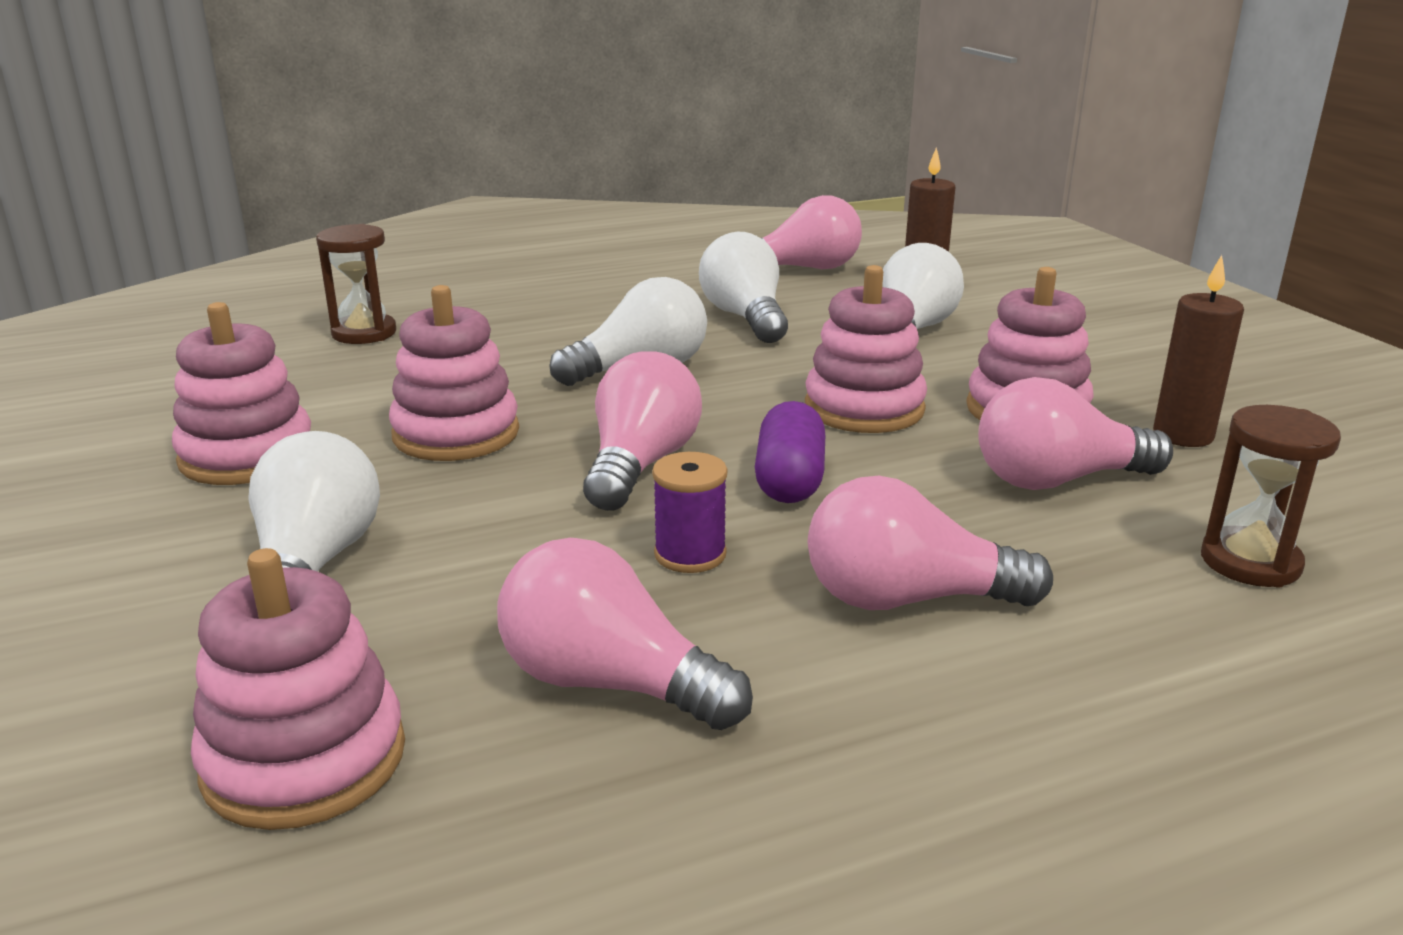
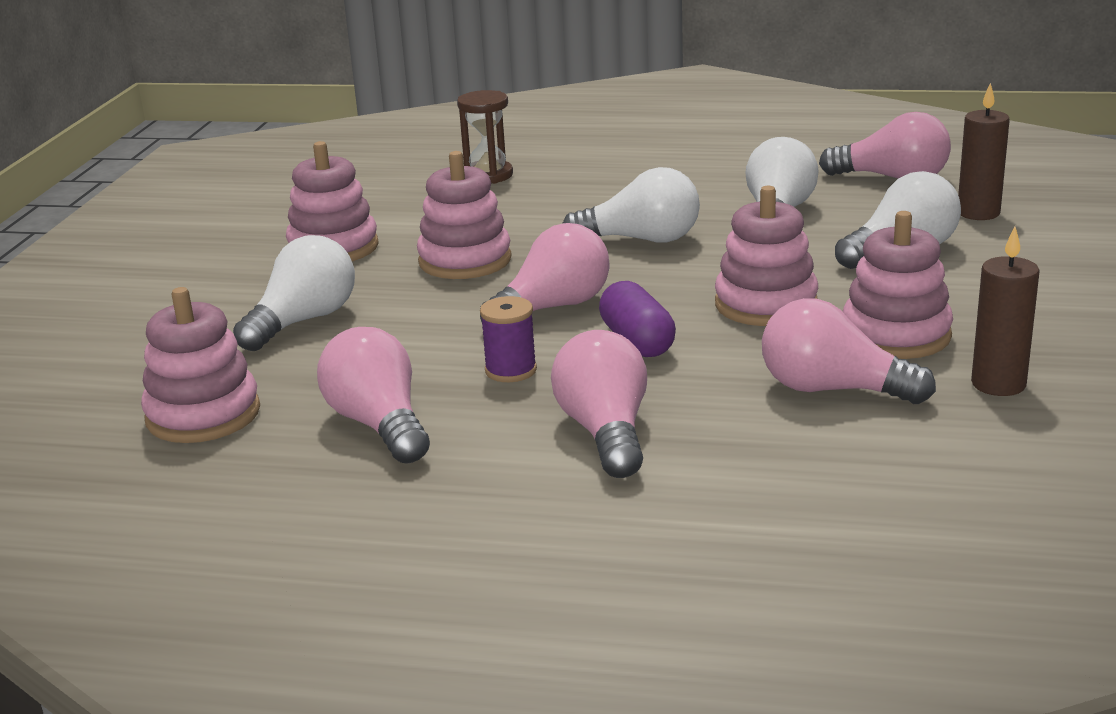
camera: 35 degrees right, 0 degrees up
purple capsule [755,401,825,503] -> purple capsule turned 60 degrees counterclockwise [599,281,676,357]
pink light bulb [808,476,1053,610] -> pink light bulb turned 45 degrees clockwise [551,330,647,478]
brown hourglass [1201,405,1341,588] -> none

